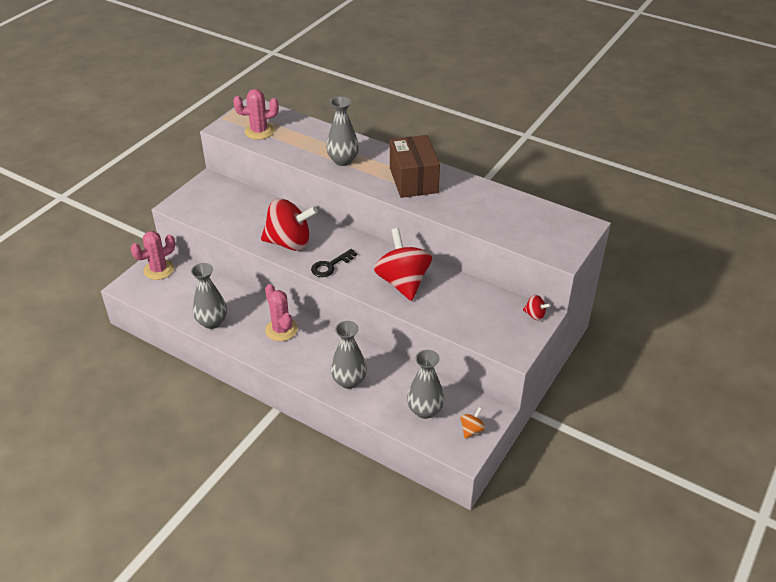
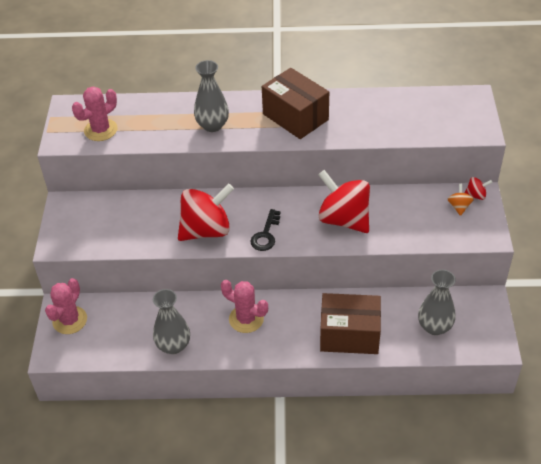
camera: 30 degrees left, 5 degrees up
grey vase [331,321,367,389] -> brown box [320,293,381,354]
orange spinning top [461,407,485,439] -> orange spinning top moved to [448,184,474,216]

